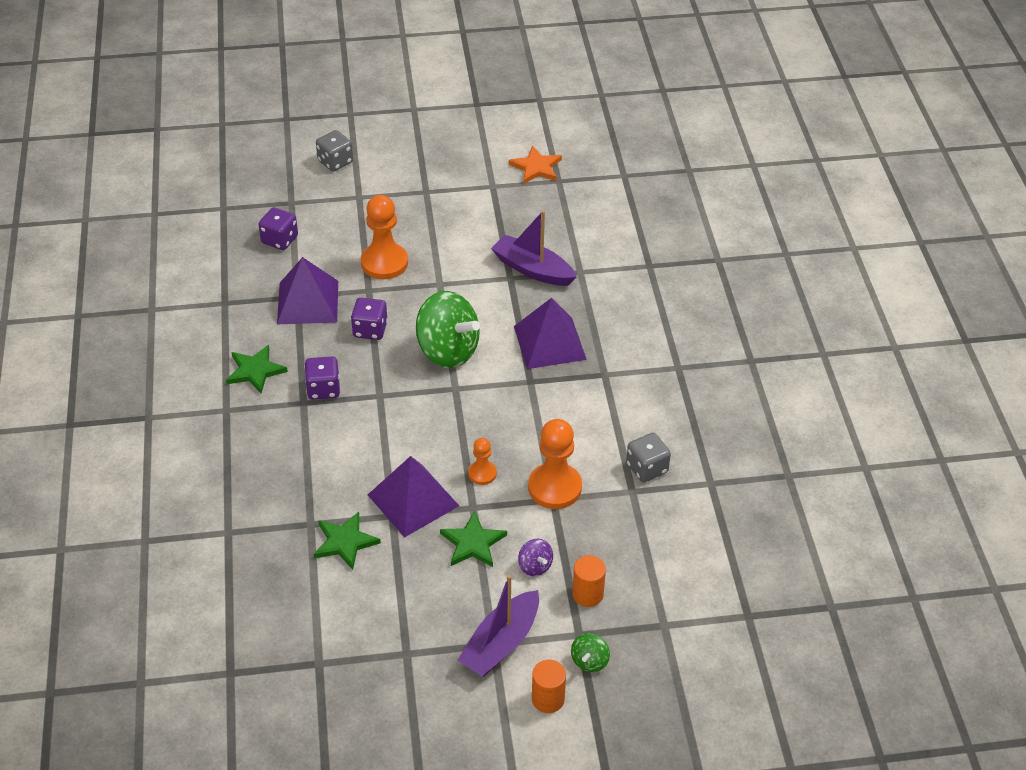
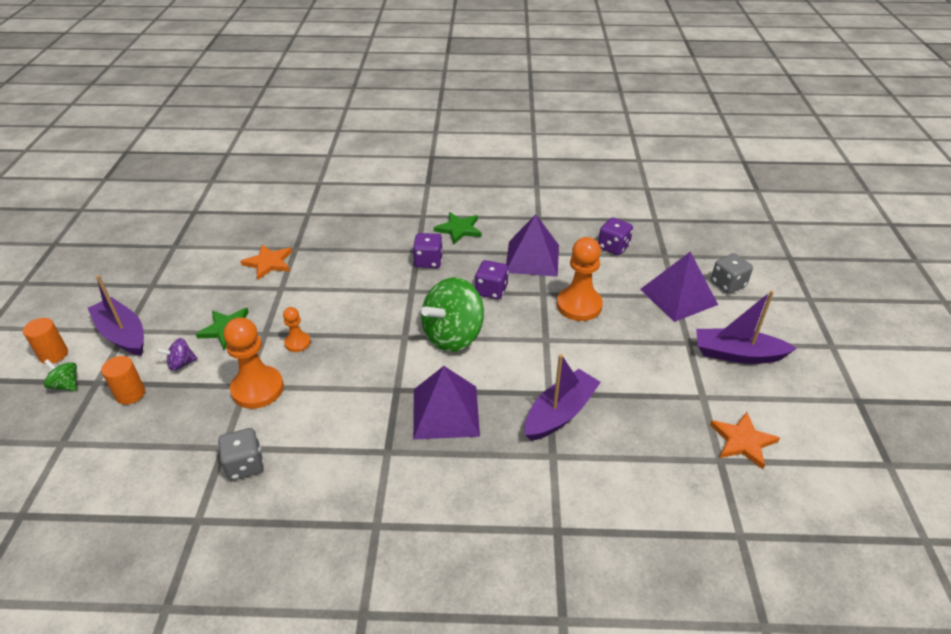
camera: 100 degrees right, 5 degrees down
green star [314,512,381,570] -> orange star [240,245,292,280]
purple pyramid [368,456,459,538] -> purple pyramid moved to [640,252,718,322]
none -> purple boat [696,291,797,364]

